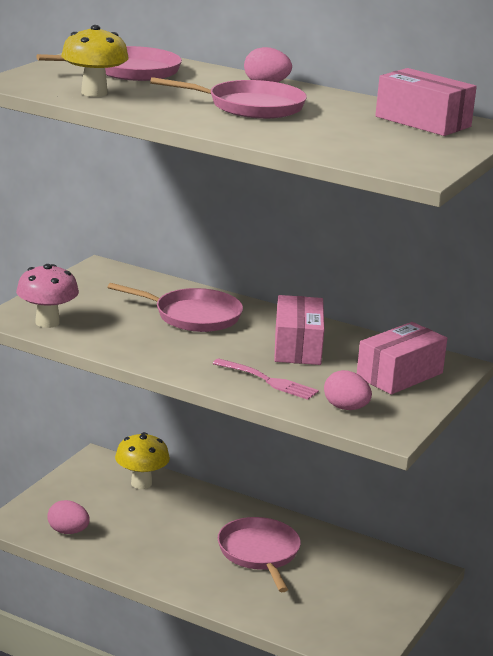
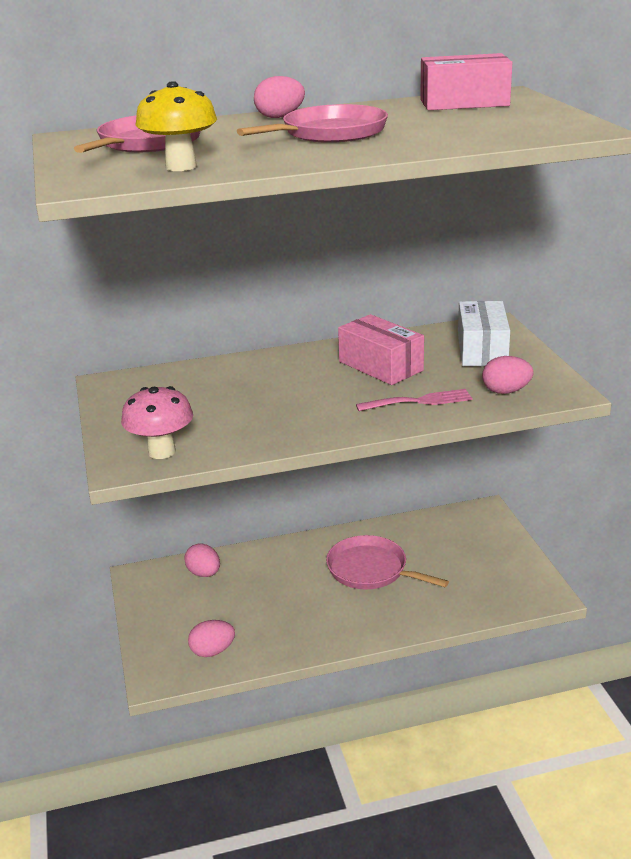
camera: 40 degrees left, 5 degrees up
pink pan [108,283,243,332] -> none
yellow mushroom [115,432,170,489] -> pink egg [184,543,220,577]
pink box [357,322,447,394] -> white box [458,301,510,366]

